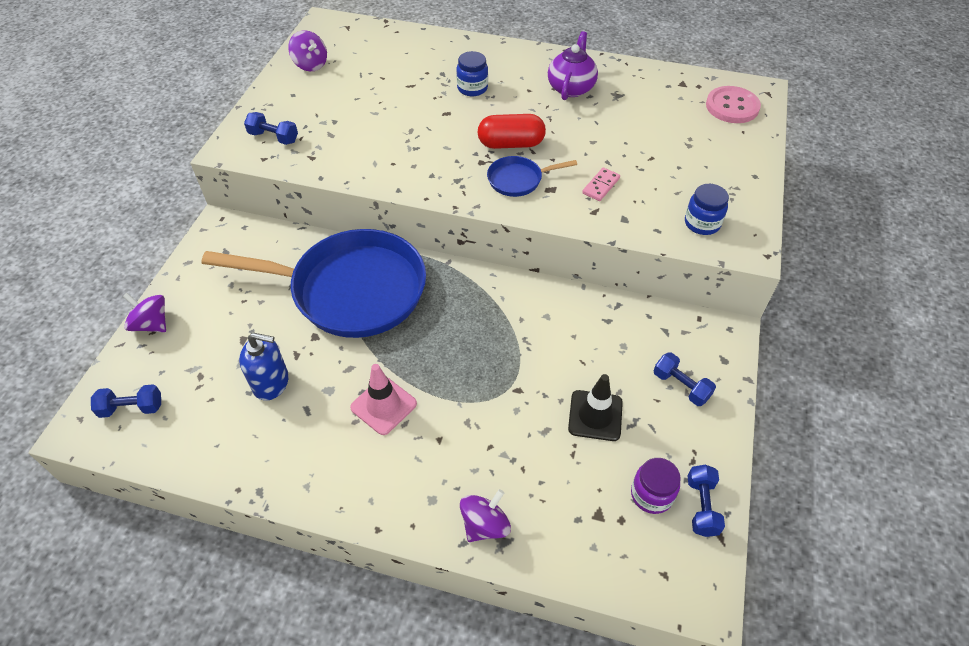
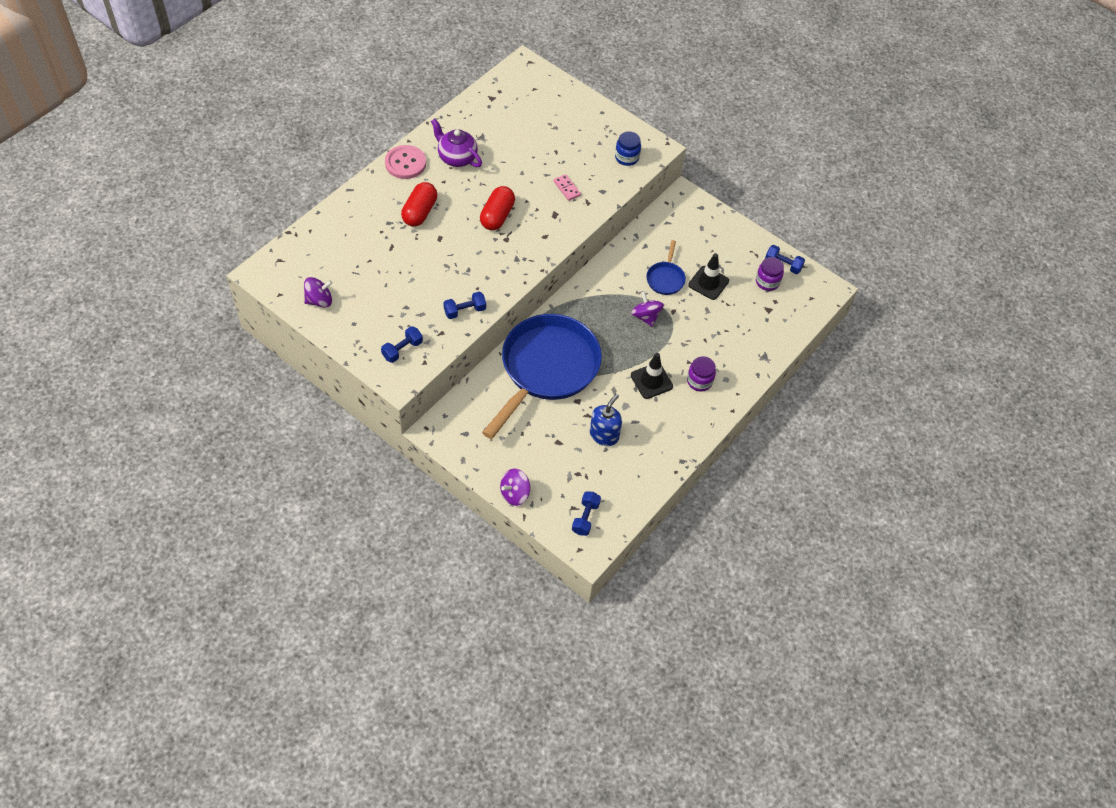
camera: 70 degrees left, 5 degrees up
pink traffic cone [350,364,417,435] -> black traffic cone [631,353,673,399]
blue jar [456,51,488,96] -> red capsule [401,182,437,226]
purple spinning top [460,489,511,542] -> purple spinning top moved to [631,291,664,327]
blue pan [487,156,577,197] -> blue pan moved to [646,240,686,295]
blue dumbbell [654,352,716,406] -> blue dumbbell moved to [443,291,486,319]
pink button [706,86,761,123] -> pink button moved to [385,145,426,179]
none -> purple jar [687,356,716,391]

